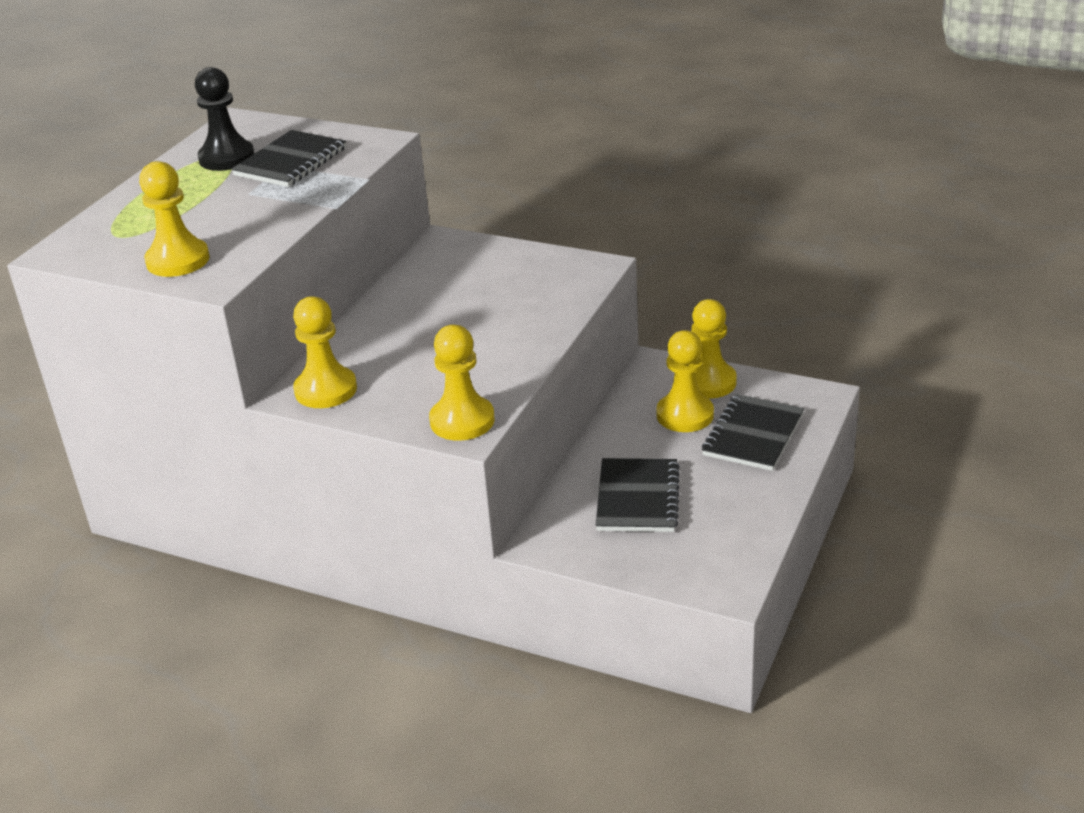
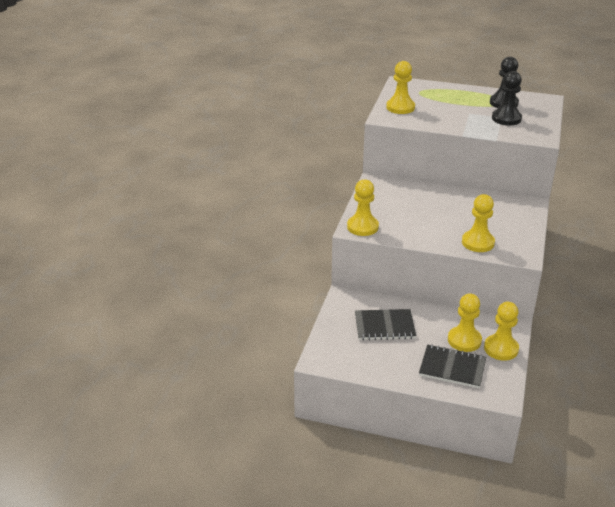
camera: 80 degrees right, 0 degrees up
black notebook [231,130,346,187] -> black pawn [492,71,522,125]
yellow pawn [293,297,357,408] -> yellow pawn moved to [462,194,495,252]

